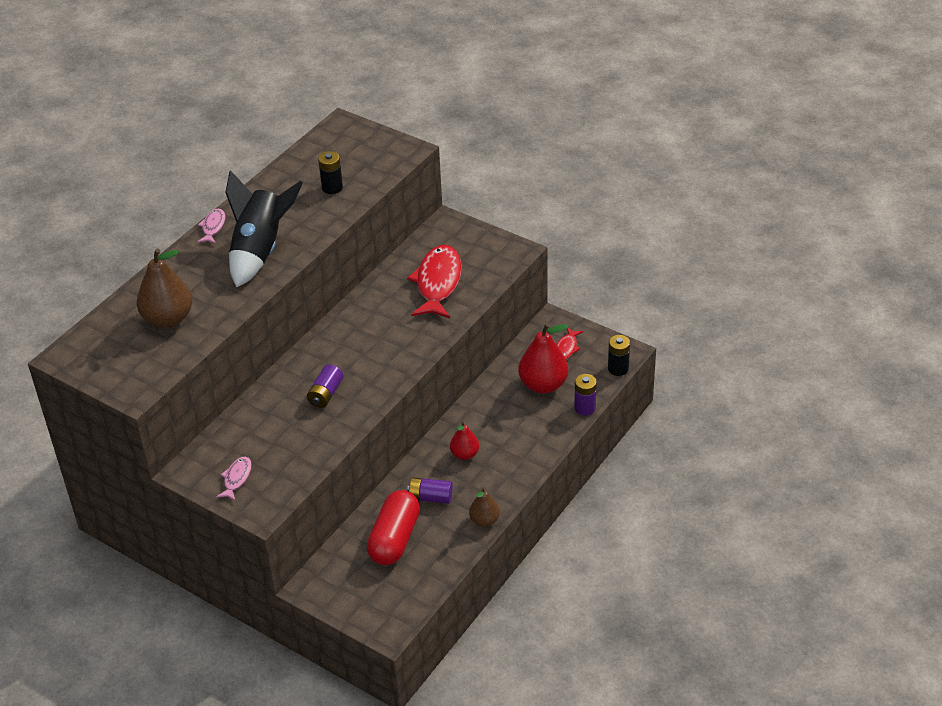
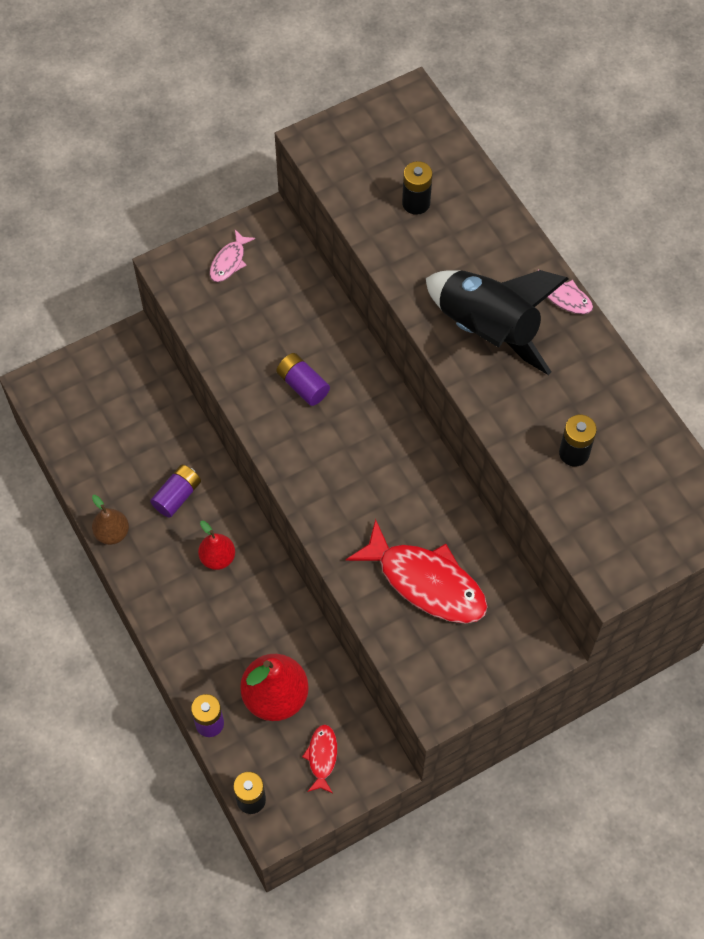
camera: 115 degrees right, 20 degrees up
brown pear [137,249,192,328] -> black battery [402,161,433,215]
pink fish [216,457,252,501] -> pink fish turned 75 degrees clockwise [210,230,255,282]
red capsule [367,490,420,565] -> none
red fish [556,328,583,359] -> red fish turned 45 degrees clockwise [302,724,337,793]

